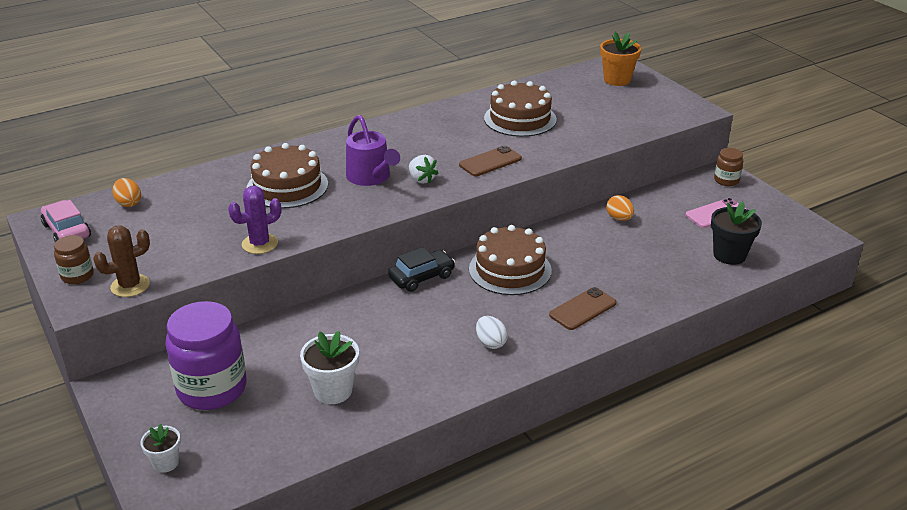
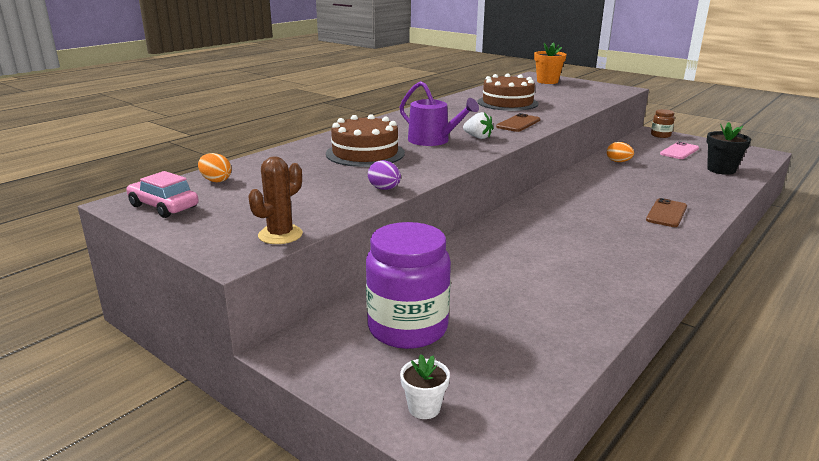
camera: 20 degrees left, 10 degrees down
brown jar [54,235,94,284] -> none
purple cactus [228,186,281,254] -> purple egg [368,160,401,190]
white flower pot [300,331,359,404] -> none
black car [388,247,455,292] -> none
brown cake [469,225,552,295] -> none
white egg [476,316,508,349] -> none

